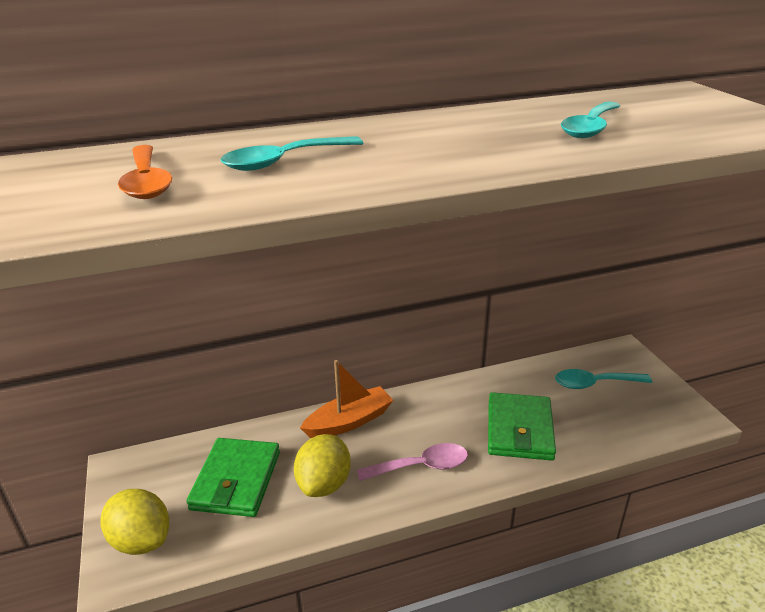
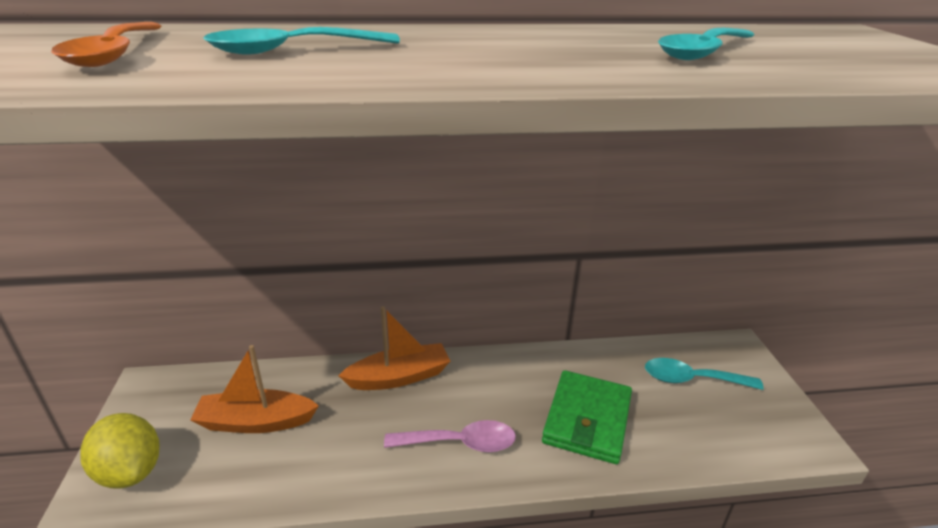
camera: 10 degrees right, 0 degrees up
green wallet [186,438,280,517] -> orange boat [190,345,319,433]
yellow lemon [294,434,351,497] -> none

